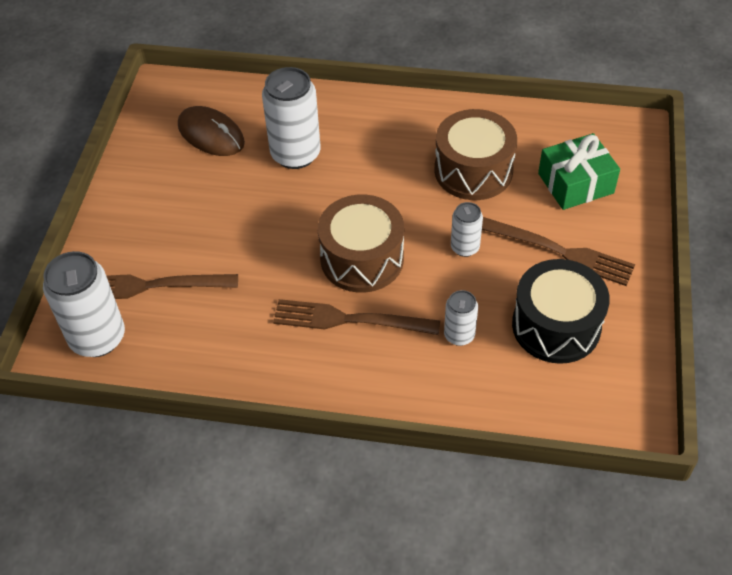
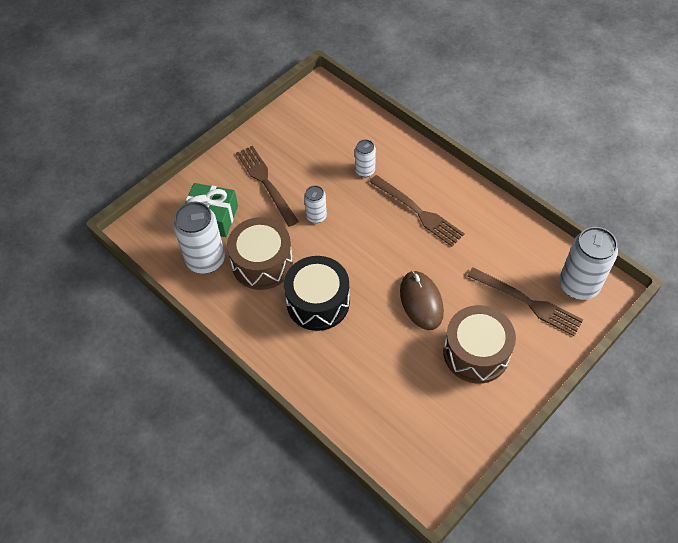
camera: 145 degrees left, 5 degrees up
brown mouse [178,106,245,156] -> brown mouse moved to [400,271,444,330]
white can [262,67,321,169] -> white can moved to [173,202,225,274]
brown drum [318,194,404,293] -> brown drum moved to [443,305,516,383]
black drum [512,259,610,364] -> black drum moved to [284,256,350,331]

